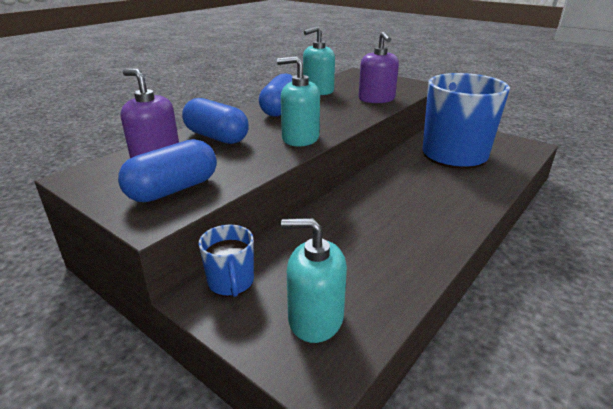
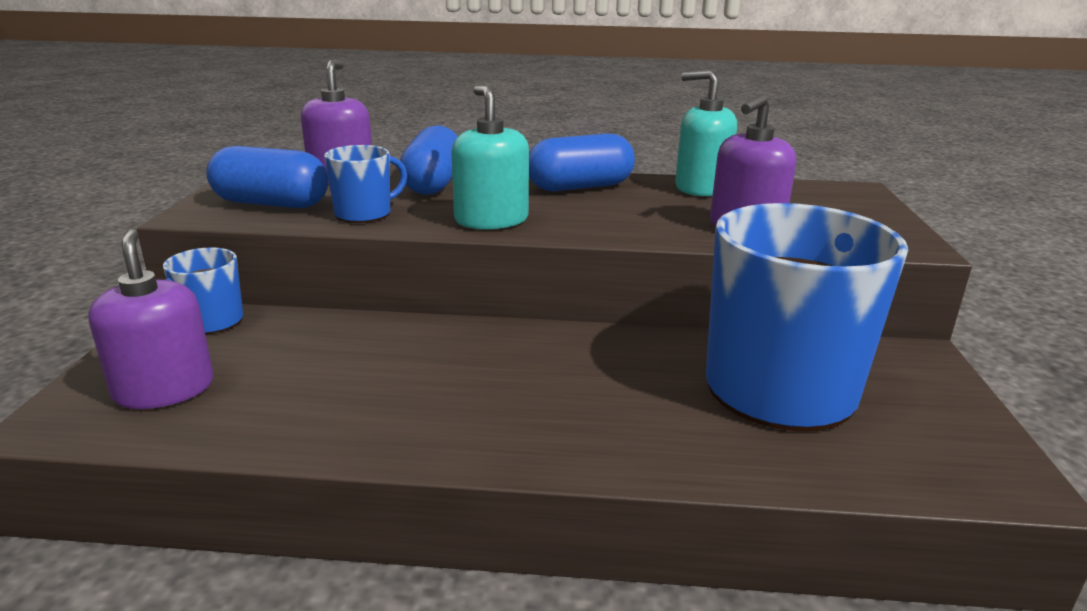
camera: 55 degrees right, 5 degrees down
turquoise soap dispenser [281,218,347,343] -> purple soap dispenser [88,229,214,409]
none -> blue mug [324,145,407,223]

